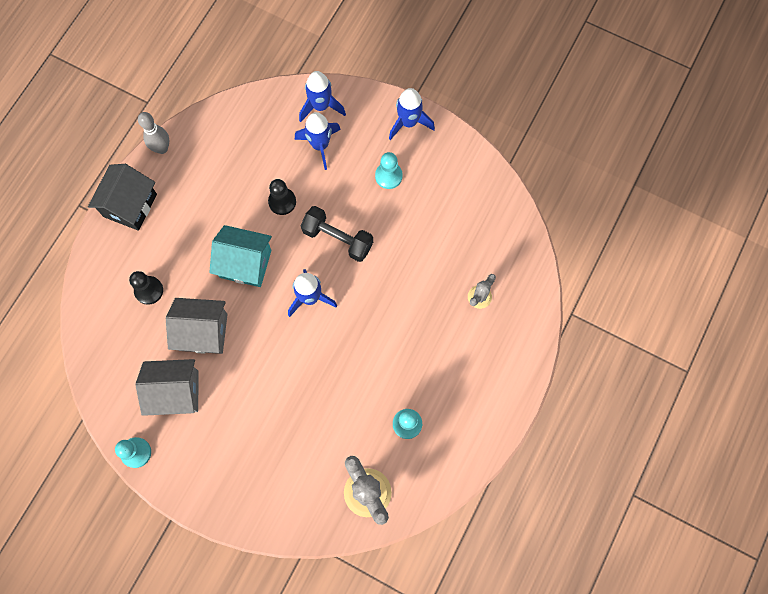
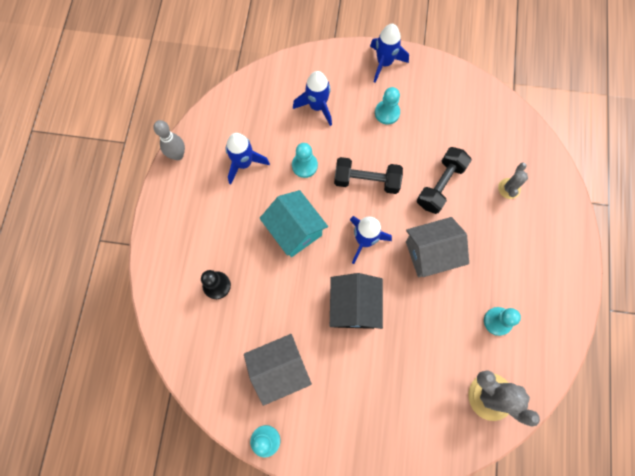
camera: 20 degrees left, 0 degrees up
black house [88,164,157,231] -> black house moved to [330,273,383,329]
grey house [166,298,228,354] -> grey house moved to [406,217,469,277]
turquoise house [209,225,272,287] -> turquoise house turned 60 degrees clockwise [260,190,328,257]
black pawn [268,179,296,215] -> turquoise pawn [292,143,318,178]
blue rocket [299,71,346,122] -> blue rocket moved to [226,133,270,184]
none -> black dumbbell [417,147,472,214]

